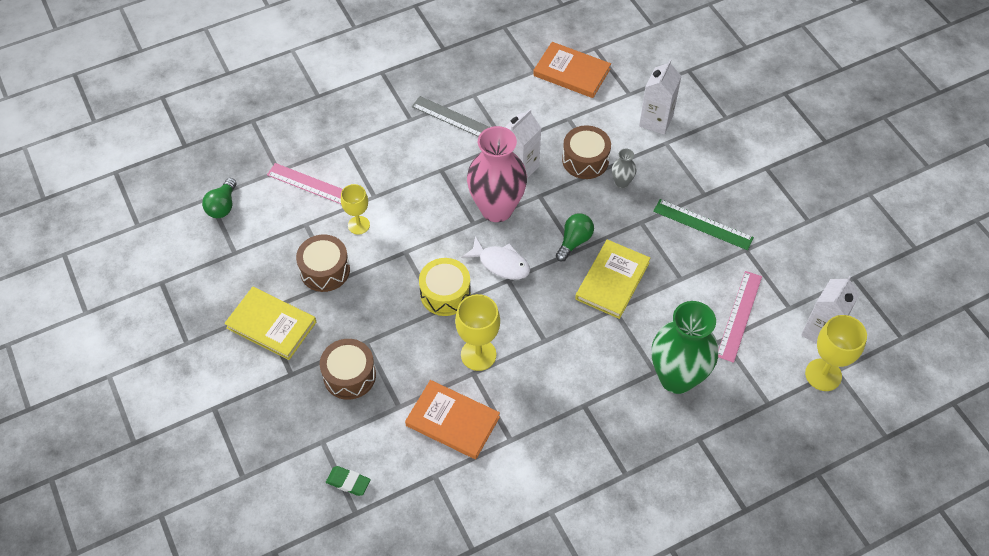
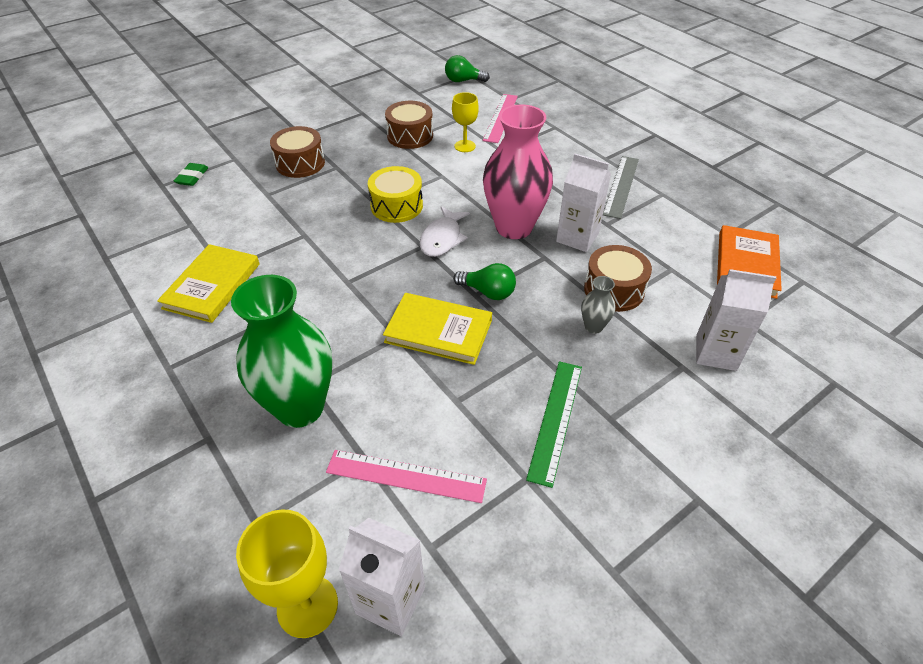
camera: 80 degrees right, 10 degrees down
yellow book [224,287,316,360] -> yellow book moved to [157,244,260,323]
orange book [405,380,500,459] -> none
yellow goblet [455,294,500,371] -> none

